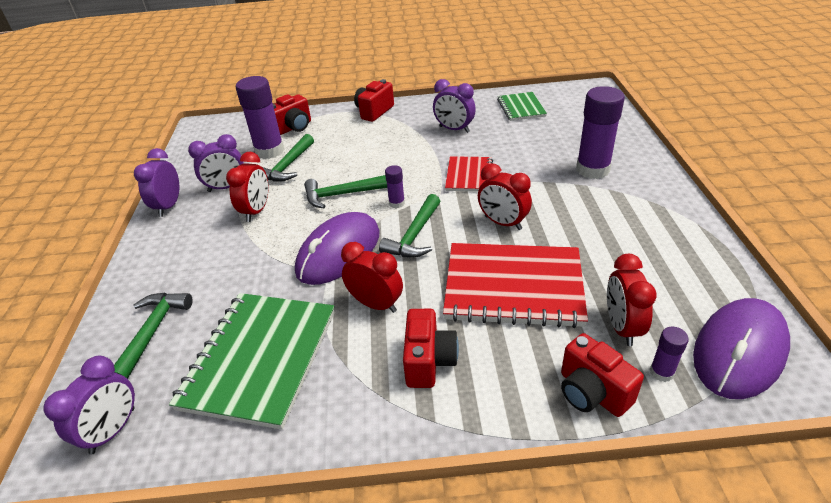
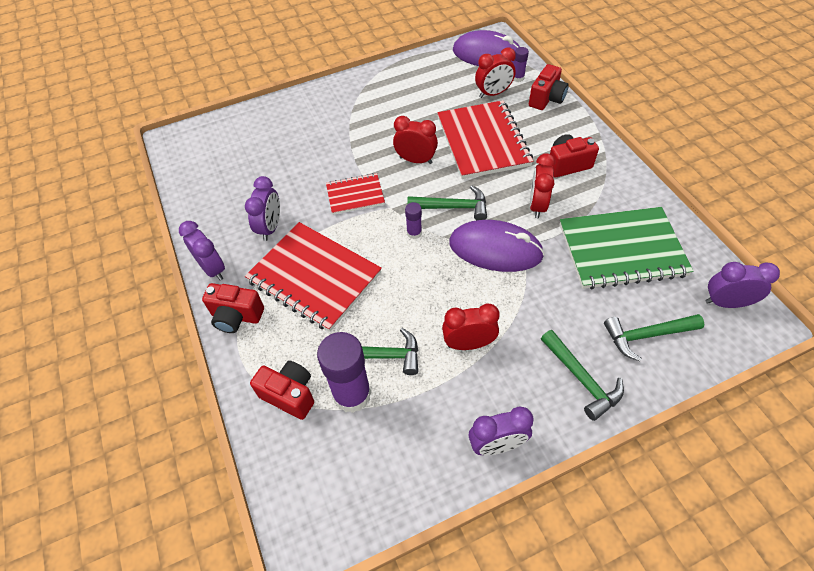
camera: 110 degrees left, 15 degrees up
purple clock [188,134,244,192] -> purple clock moved to [179,221,225,281]
green hammer [304,175,387,208] -> green hammer moved to [541,330,624,421]
red clock [478,163,532,230] -> red clock turned 90 degrees counterclockwise [393,116,438,164]
green notebook [497,92,547,121] -> none
purple glue stick [576,86,625,179] -> none
none -> red notebook [245,222,382,332]

